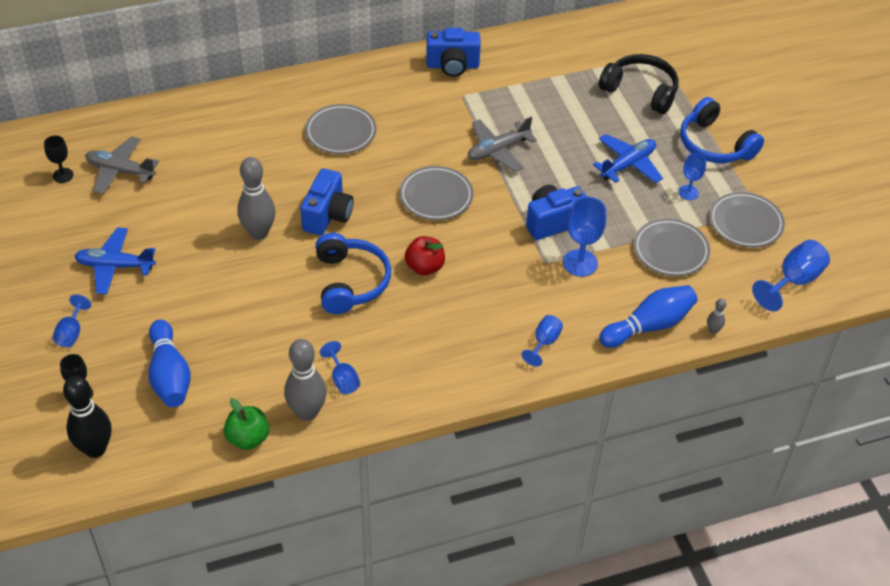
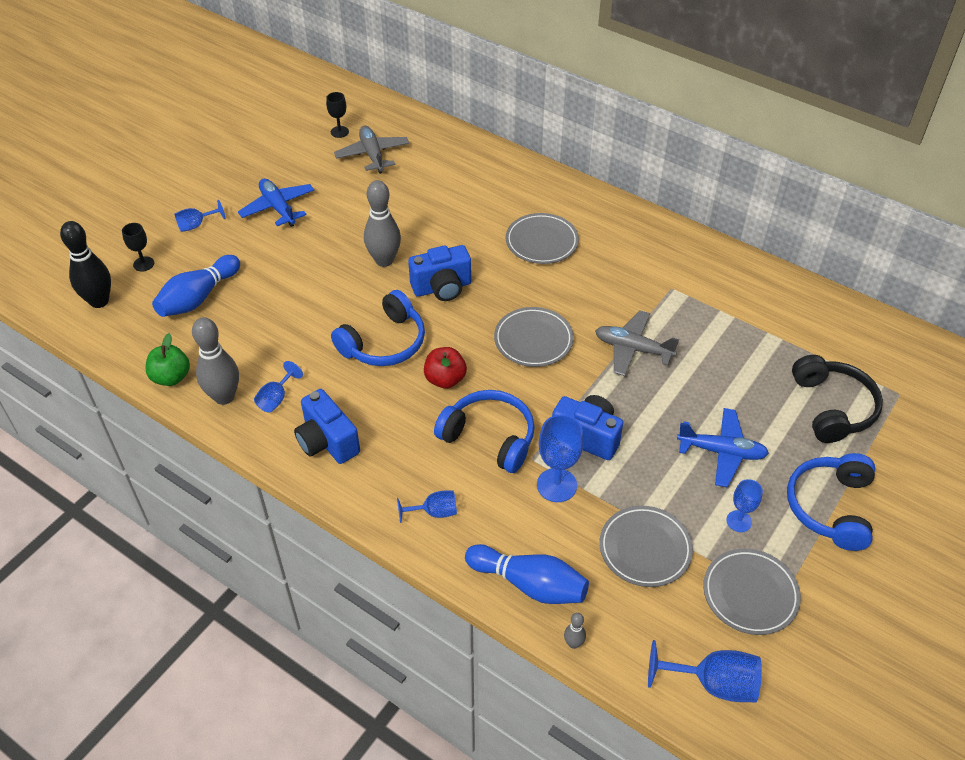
camera: 55 degrees right, 0 degrees up
blue camera [426,28,481,77] -> blue camera moved to [294,389,360,464]
none -> blue headphones [434,390,535,473]

